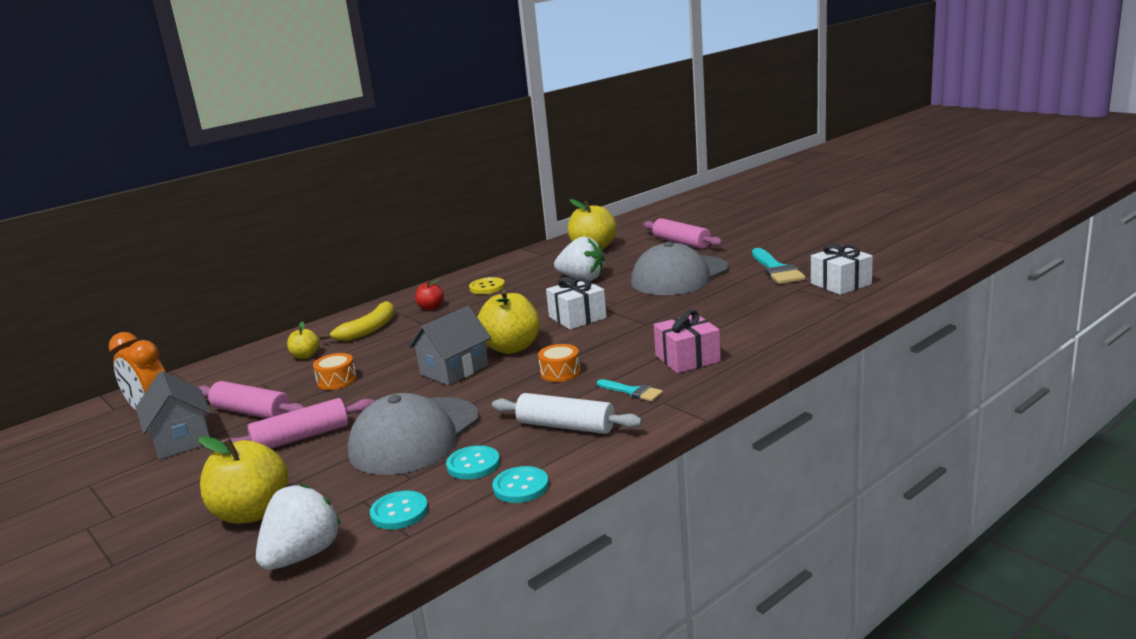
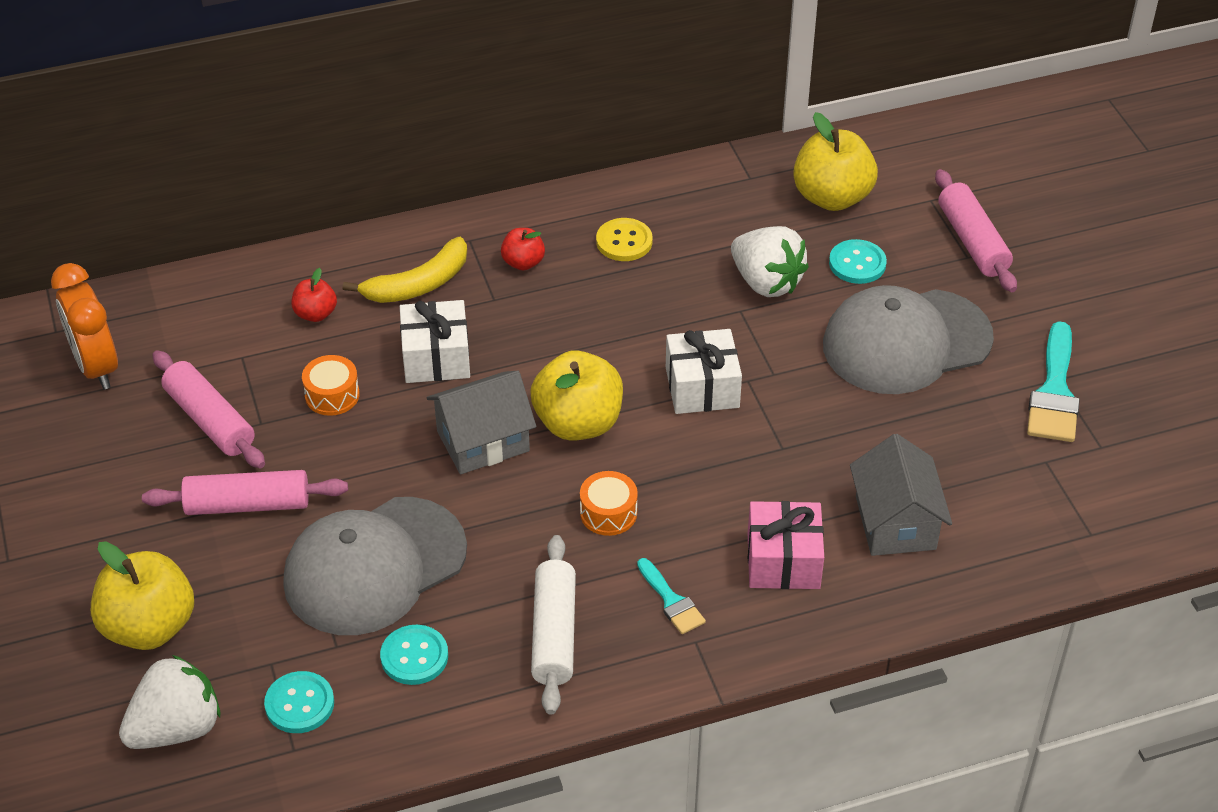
camera: 20 degrees right, 25 degrees up
grey house [136,371,211,459] -> grey house moved to [850,434,952,556]
yellow apple [287,322,319,359] -> red apple [292,268,337,322]
white rolling pin [492,393,642,434] -> white rolling pin turned 45 degrees clockwise [531,535,576,715]
turquoise button [492,466,549,503] -> turquoise button moved to [829,239,887,284]
white gift [811,243,873,295] -> white gift moved to [400,300,470,383]

